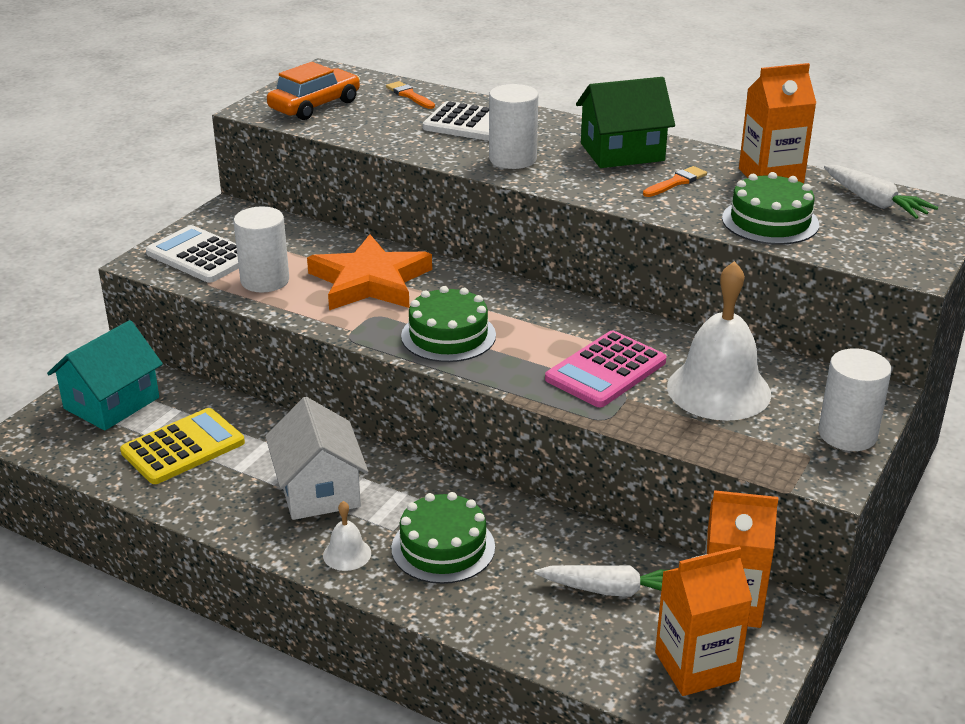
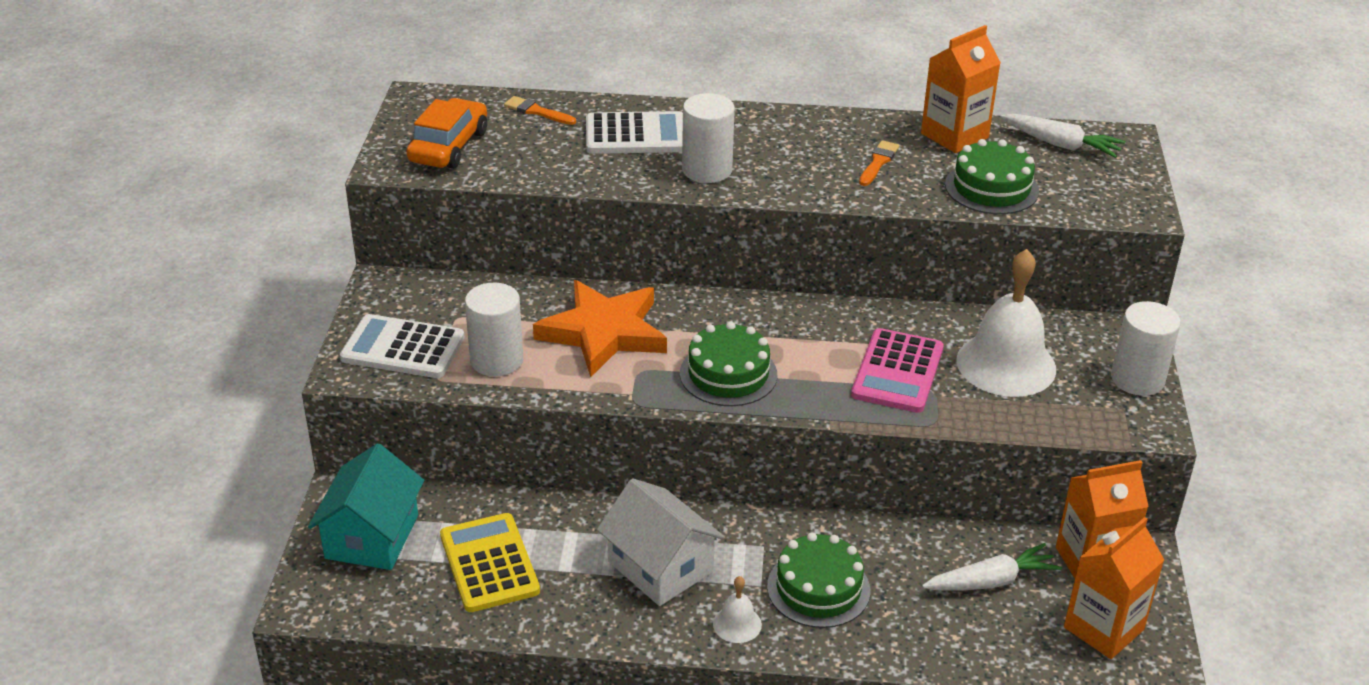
camera: 25 degrees left, 5 degrees up
yellow calculator [120,408,245,484] -> yellow calculator turned 45 degrees counterclockwise [440,513,540,612]
green house [576,77,675,168] -> none

